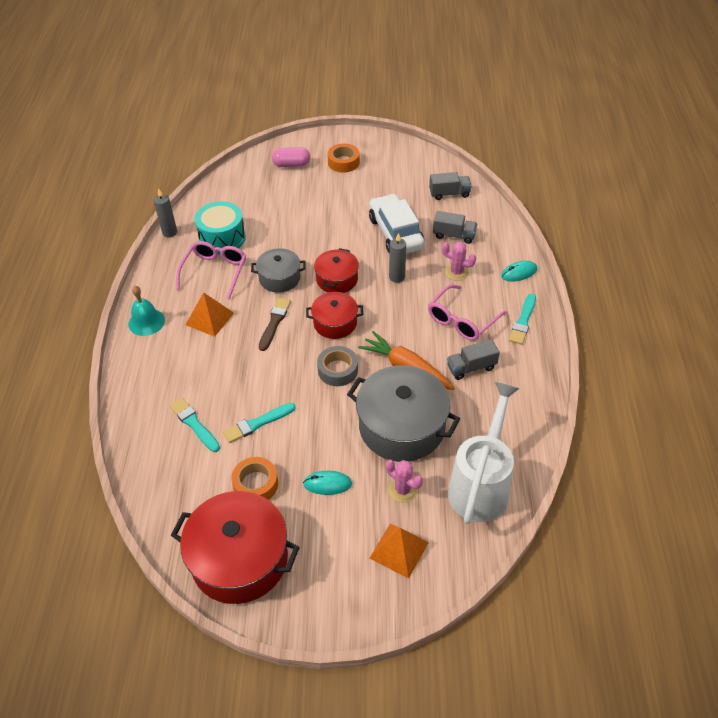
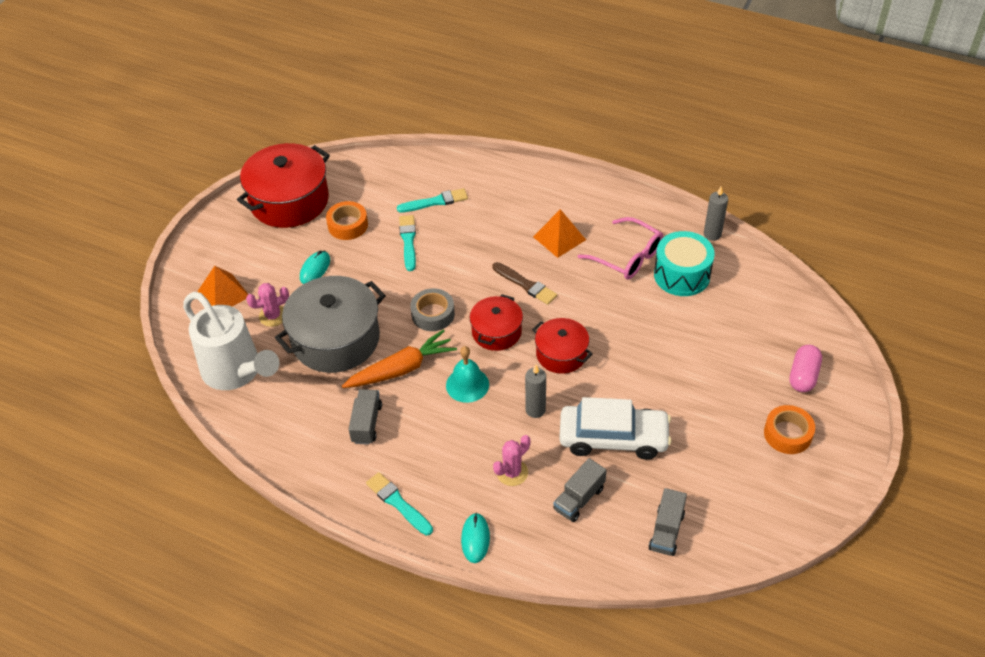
camera: 115 degrees right, 0 degrees up
turquoise bell [128,286,165,336] -> turquoise bell moved to [446,346,489,403]
grey pot [251,248,306,293] -> none
pink glasses [428,284,507,341] -> none

